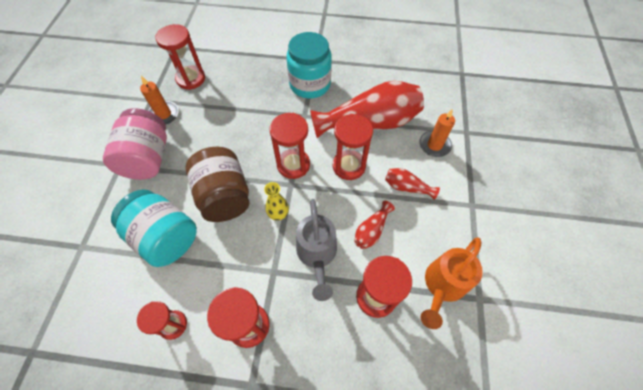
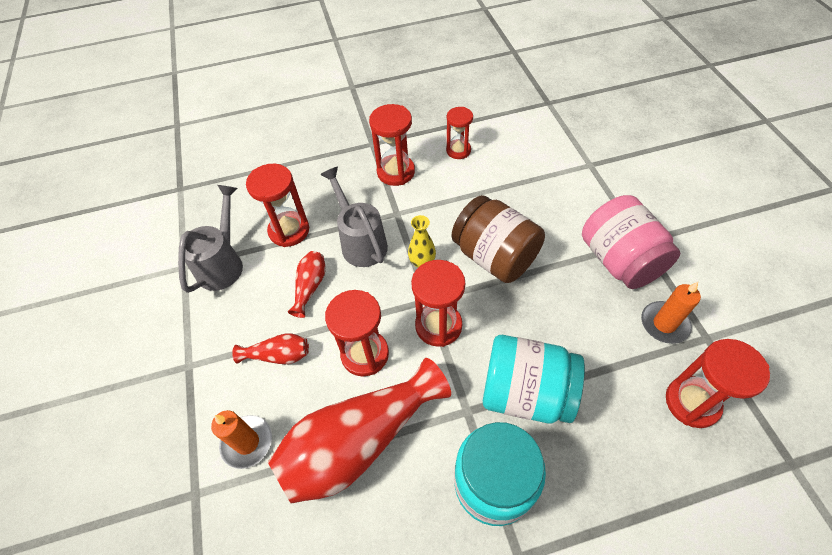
camera: 160 degrees right, 5 degrees down
turquoise jar [111,190,197,267] -> turquoise jar moved to [483,335,585,424]
orange watering can [421,238,483,329] -> grey watering can [178,185,243,293]

